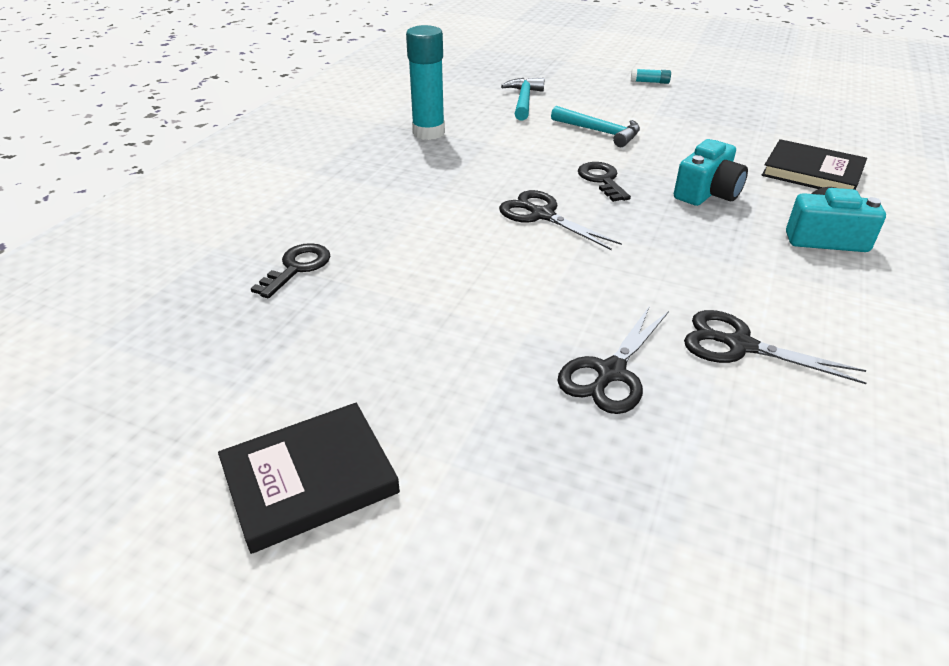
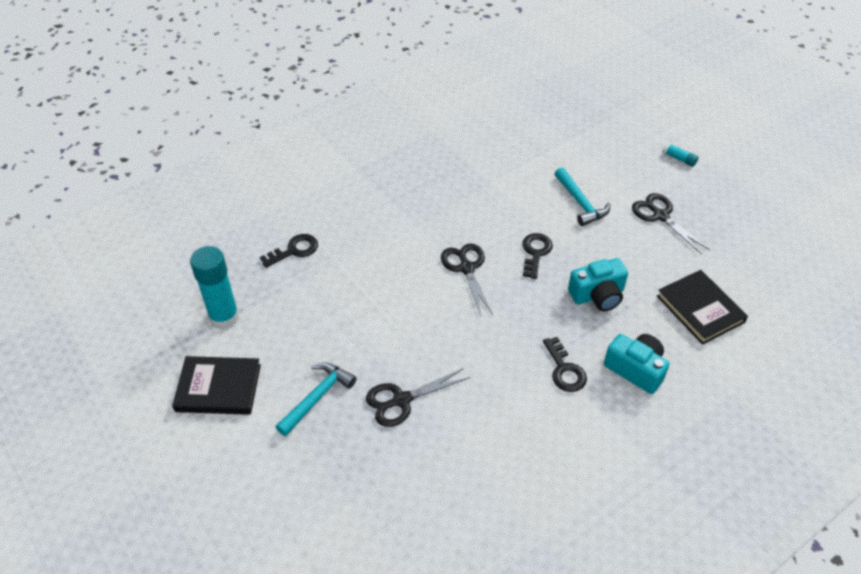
camera: 30 degrees right, 10 degrees up
turquoise glue stick [406,25,445,140] -> turquoise glue stick moved to [190,246,239,329]
turquoise hammer [501,78,545,121] -> turquoise hammer moved to [276,362,357,436]
black scissors [684,310,867,384] -> black scissors moved to [632,193,710,254]
none -> black key [543,337,587,392]

